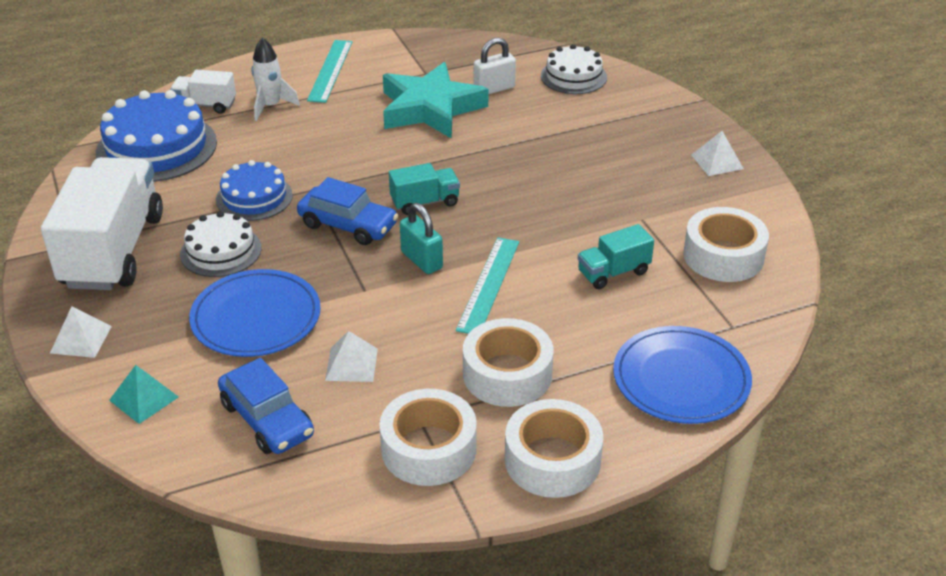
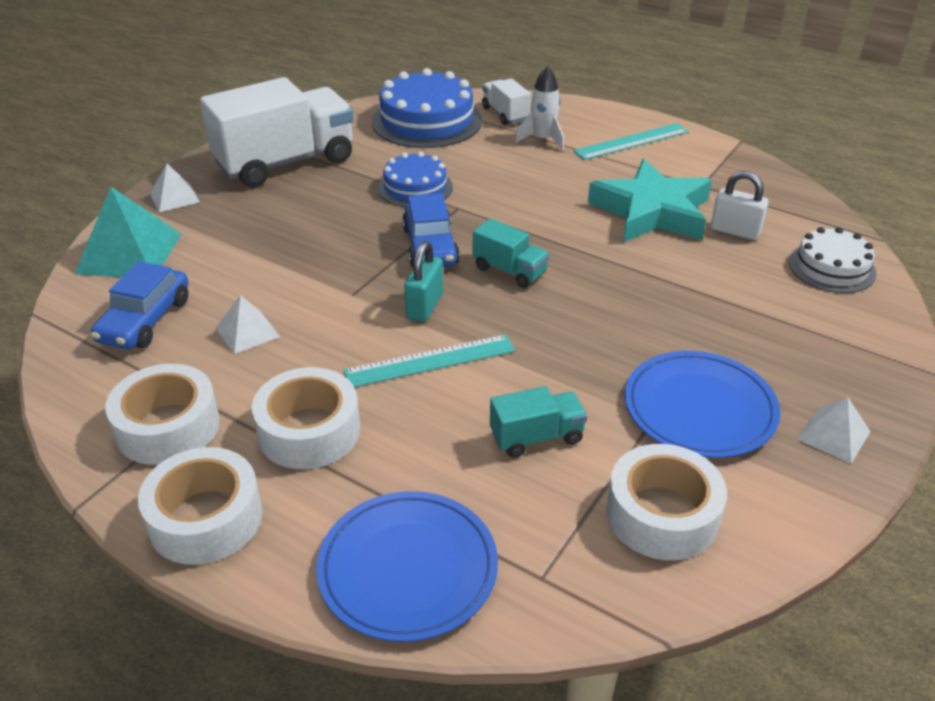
camera: 55 degrees right, 0 degrees up
turquoise pyramid [109,365,179,424] -> turquoise pyramid [75,187,181,277], size x1.82
white cake [180,211,262,277] -> none
blue plate [189,269,321,357] -> blue plate moved to [625,351,781,458]
turquoise truck [578,224,654,289] -> turquoise truck turned 135 degrees clockwise [490,386,587,458]

